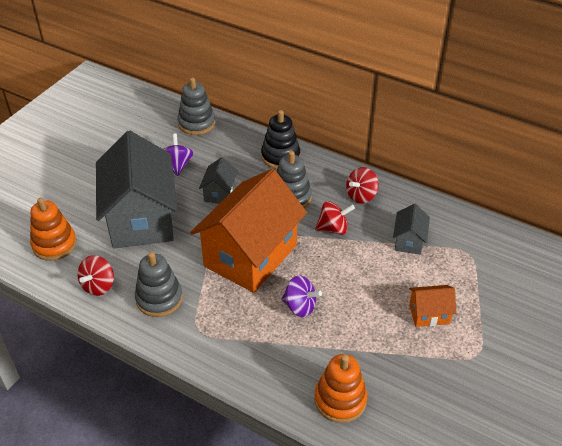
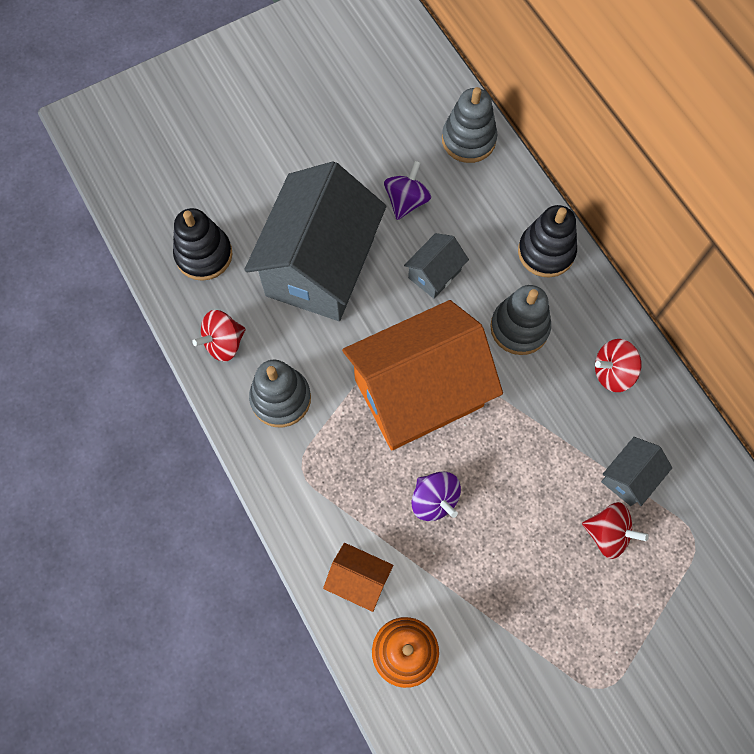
camera: 30 degrees right, 25 degrees up
orange stacking toy [30,197,77,261] -> black stacking toy [173,208,233,281]
red spinning top [315,201,355,235] -> red spinning top moved to [582,502,649,559]
orange house [409,285,457,327] -> orange house moved to [323,543,393,612]

